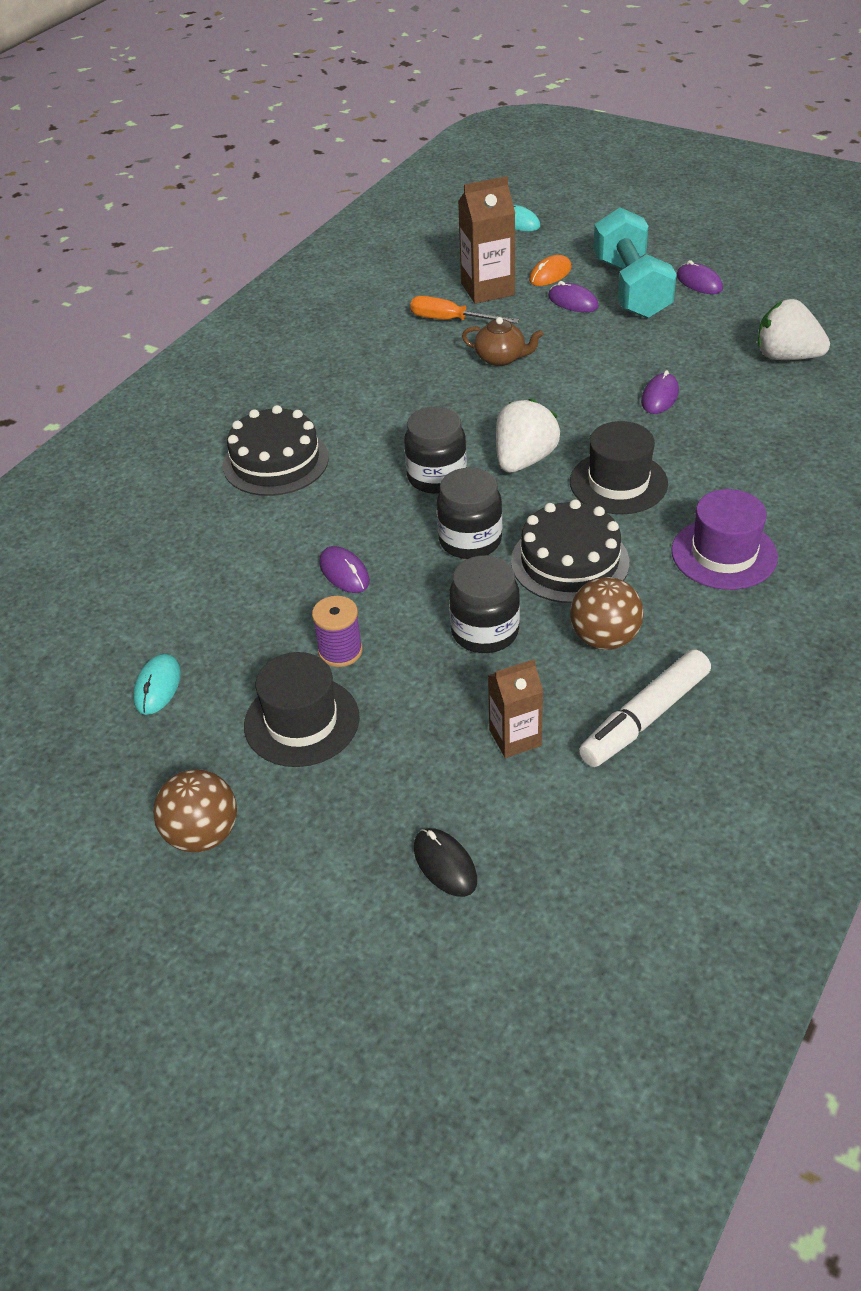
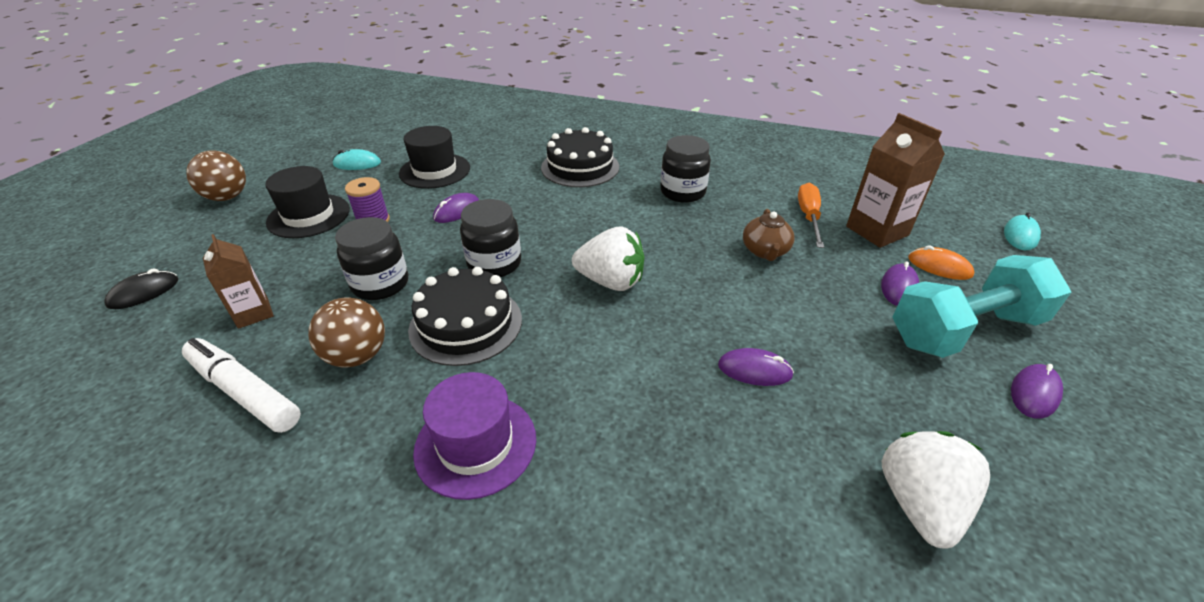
camera: 75 degrees right, 5 degrees down
black jar [404,407,467,494] -> black jar moved to [660,135,711,203]
black hat [570,421,668,514] -> black hat moved to [399,126,470,189]

